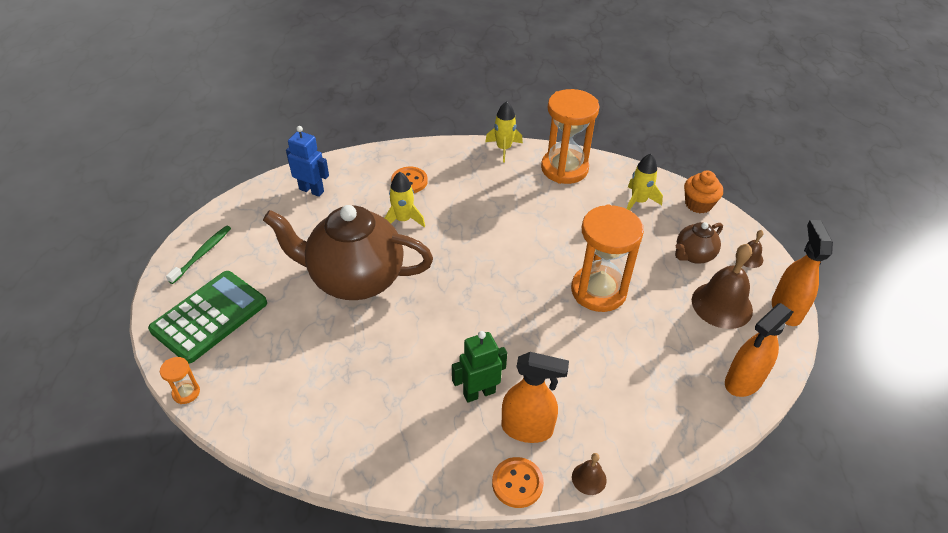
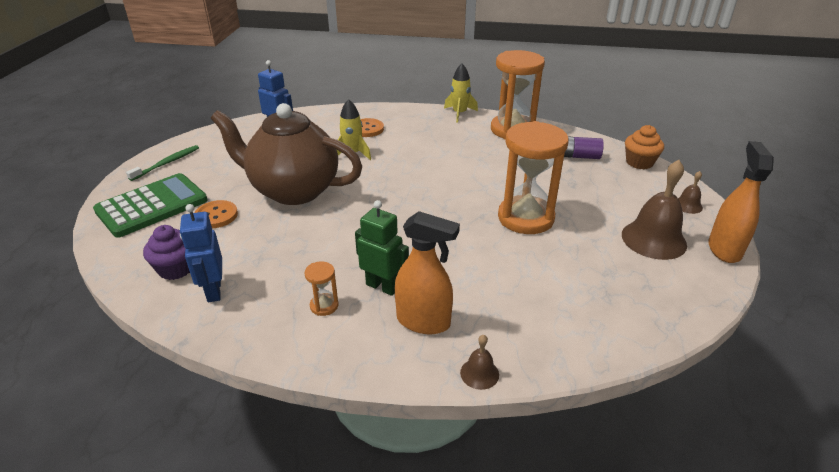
camera: 10 degrees right, 10 degrees down
orange hourglass [160,357,200,404] -> orange hourglass moved to [304,261,339,316]
green robot [452,331,507,403] -> green robot turned 45 degrees clockwise [355,200,409,296]
orange button [492,457,544,508] -> orange button moved to [194,200,238,228]
yellow rocket [627,154,663,210] -> purple battery [564,137,604,159]
brown teapot [675,222,723,263] -> none
orange spray bottle [725,303,793,397] -> none
none -> purple cupcake [143,225,190,280]
none -> blue robot [180,204,222,302]

